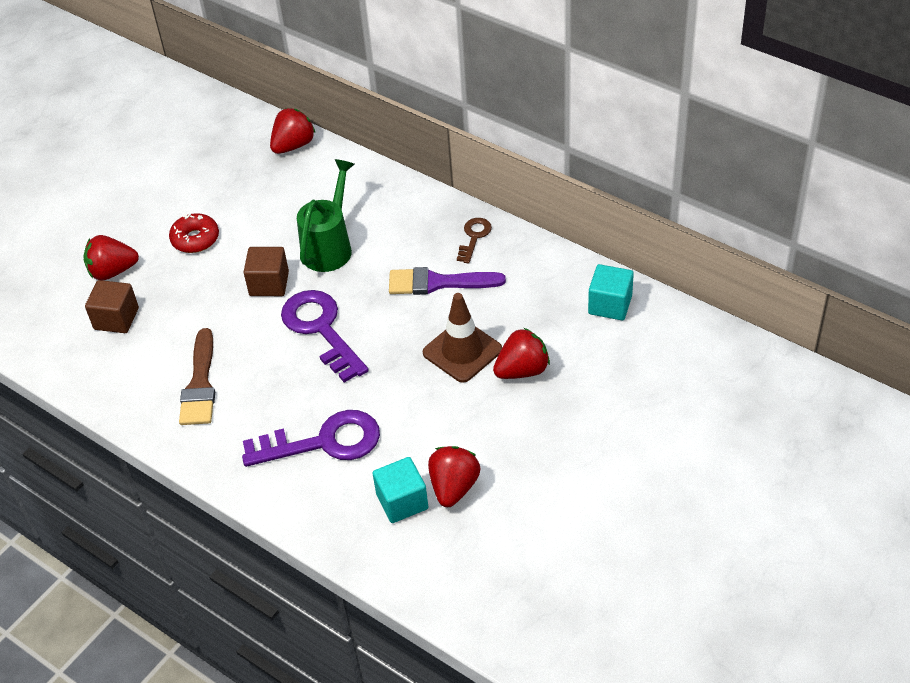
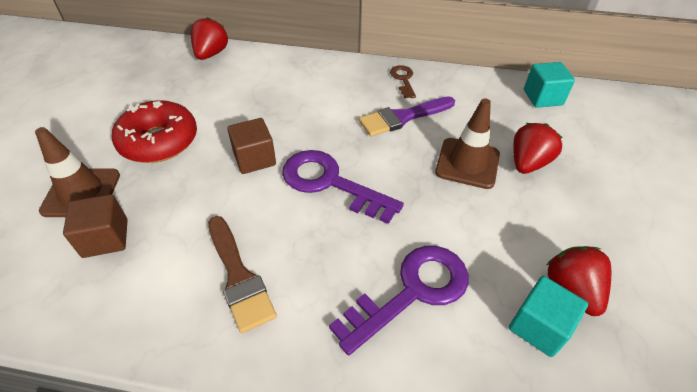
camera: 30 degrees left, 0 degrees up
red strawberry [83,235,139,280] -> brown traffic cone [35,127,120,217]
red donut [169,213,219,253] -> red donut [112,100,197,163], size x1.62
green watering can [297,159,354,272] -> none

